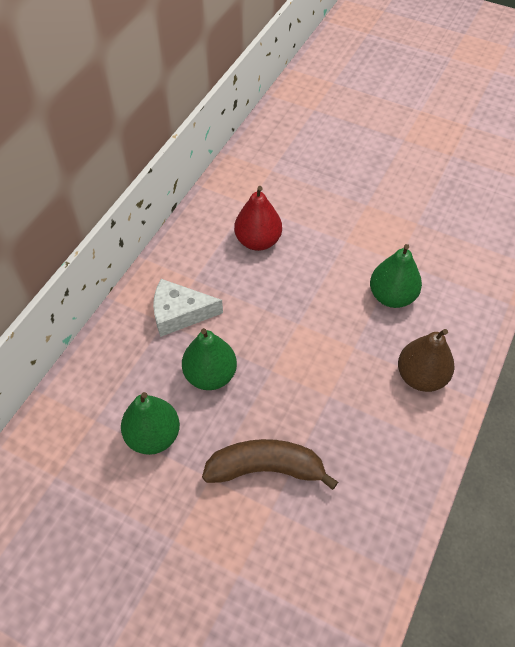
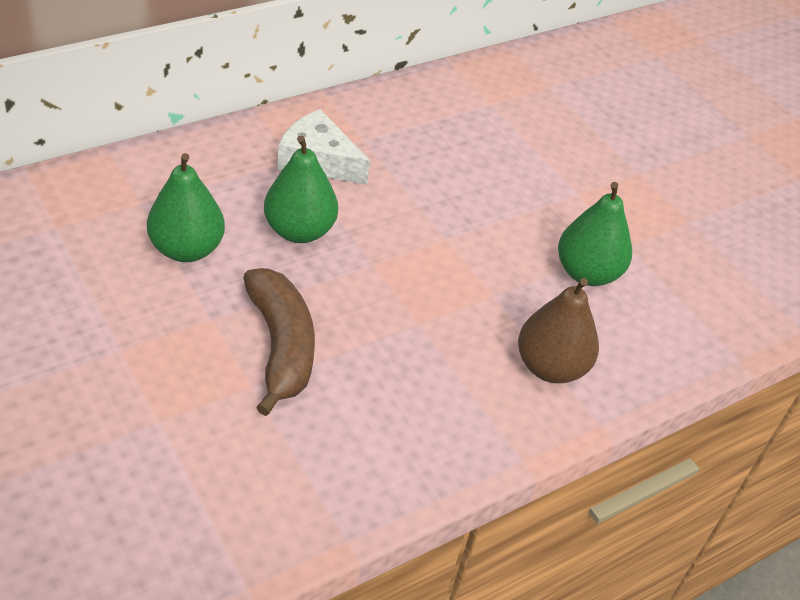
camera: 25 degrees right, 10 degrees down
brown banana [202,439,338,490] -> brown banana turned 45 degrees clockwise [243,268,315,416]
red pear [234,186,282,251] -> none

